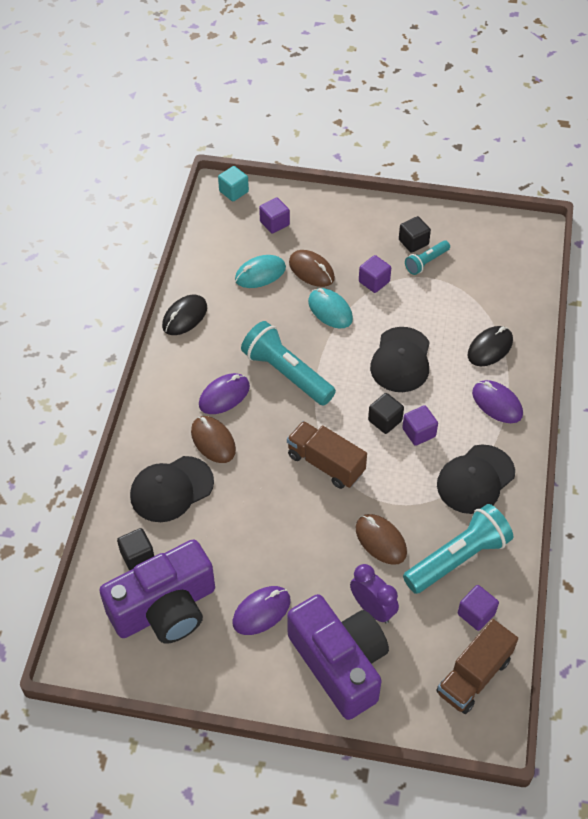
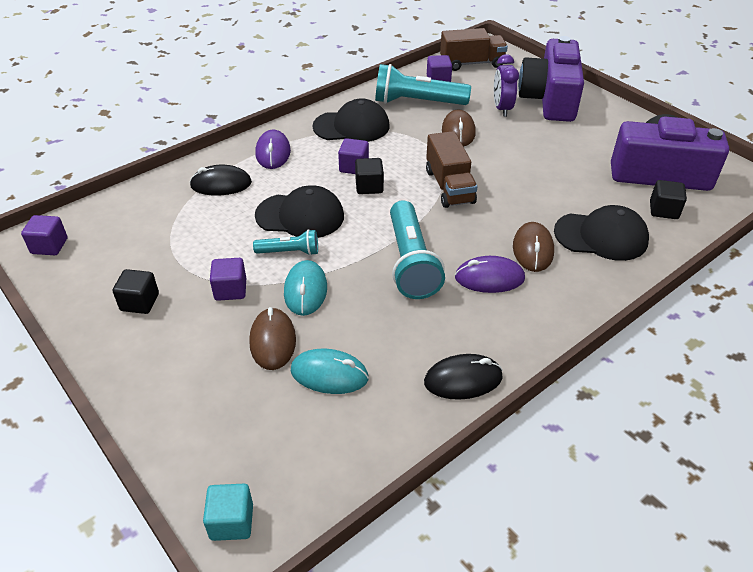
camera: 140 degrees left, 10 degrees down
purple mouse [232,586,291,635] -> none
purple cube [259,197,290,233] -> purple cube moved to [21,215,68,255]
black cap [370,327,430,392] -> black cap turned 45 degrees clockwise [255,185,344,238]
turquoise flashlight [405,240,450,275] -> turquoise flashlight moved to [253,229,318,256]

